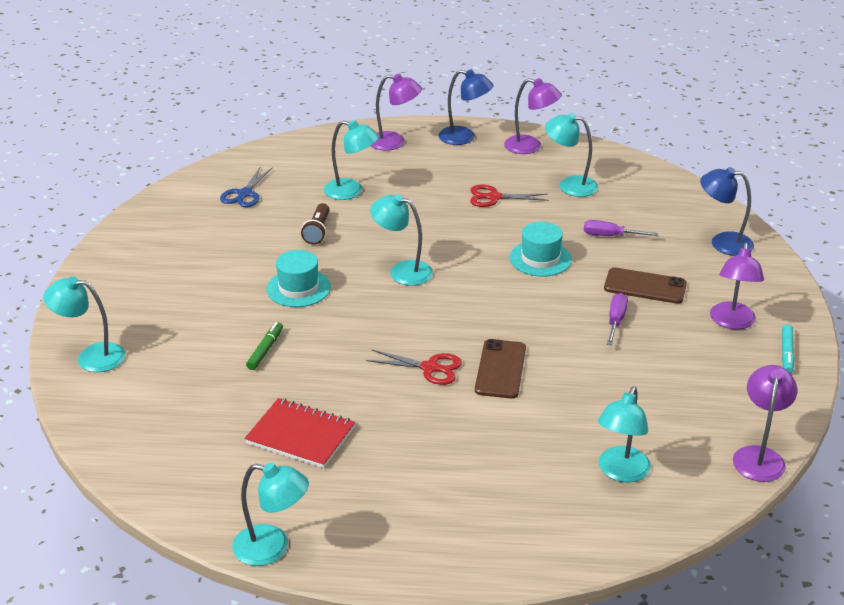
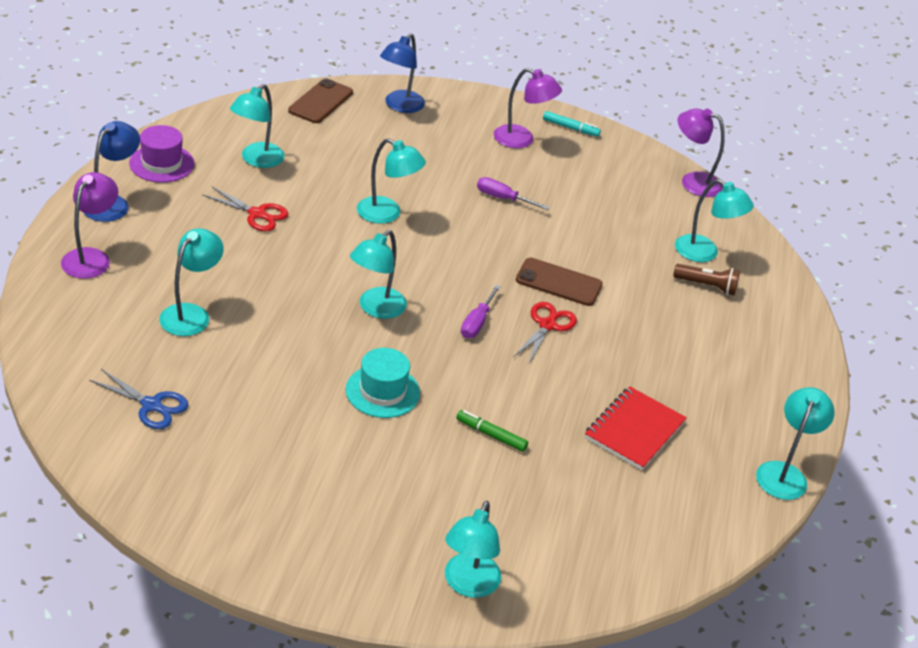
camera: 85 degrees left, 5 degrees up
brown flashlight [301,203,330,245] -> brown flashlight moved to [673,264,740,296]
red scissors [470,185,548,207] -> red scissors turned 75 degrees counterclockwise [202,186,288,232]
purple lamp [504,78,562,154] -> purple hat [129,125,194,183]
turquoise hat [510,222,572,277] -> turquoise lamp [357,138,426,224]
purple screwdriver [584,220,659,236] -> purple screwdriver moved to [461,285,501,338]
brown phone [604,267,687,304] -> brown phone moved to [288,78,353,123]

